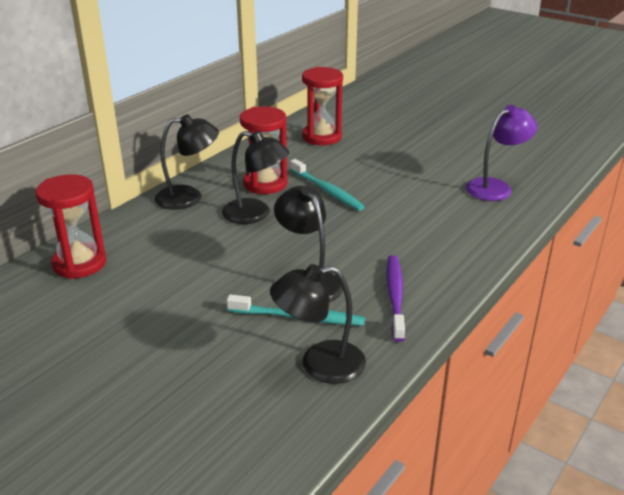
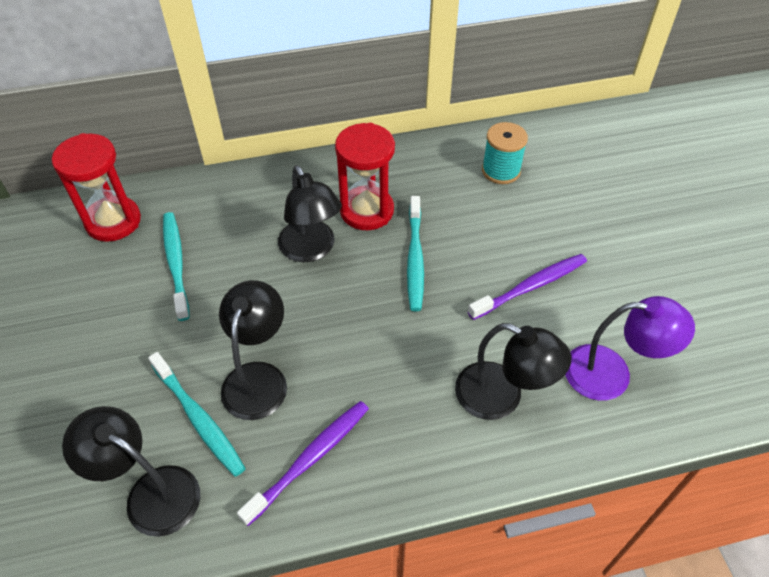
camera: 40 degrees right, 20 degrees up
black lamp [155,114,219,210] -> black lamp moved to [455,323,571,420]
red hourglass [302,67,343,145] -> turquoise spool [482,122,528,184]
none -> turquoise toothbrush [163,212,190,321]
none -> purple toothbrush [468,254,587,320]

